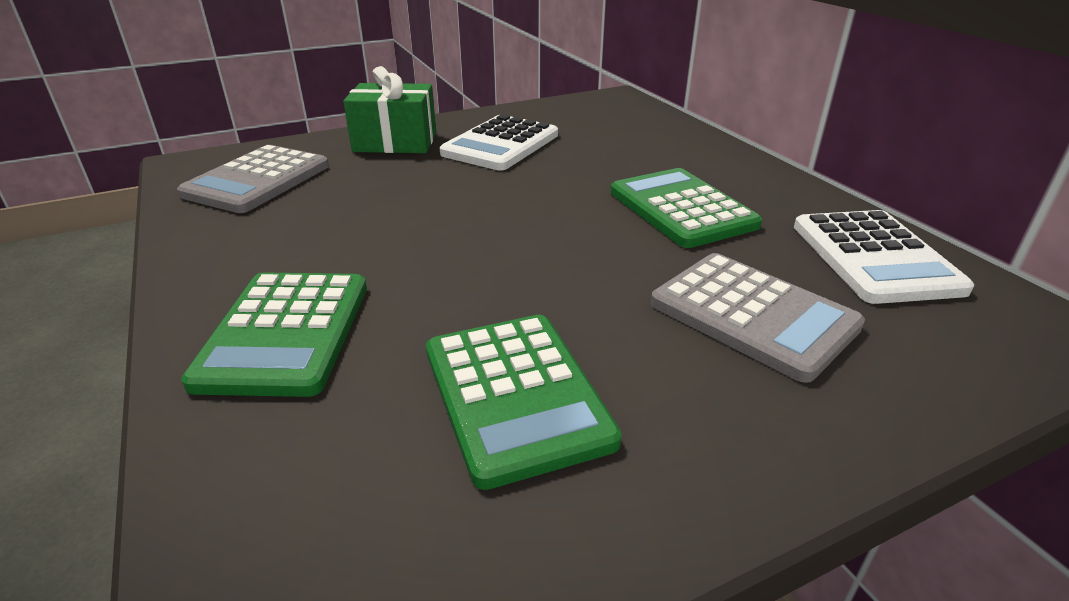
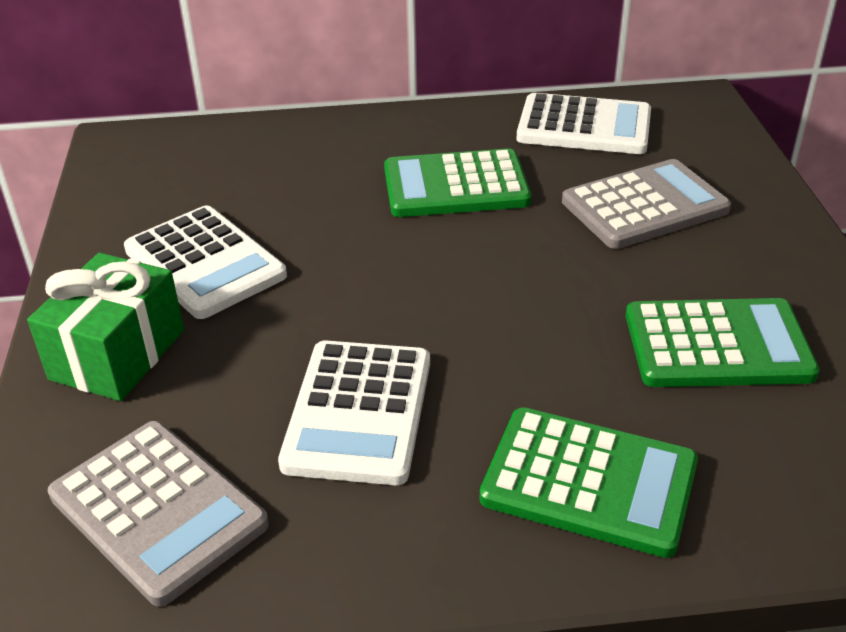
camera: 70 degrees left, 5 degrees up
none -> white calculator [278,340,430,485]

